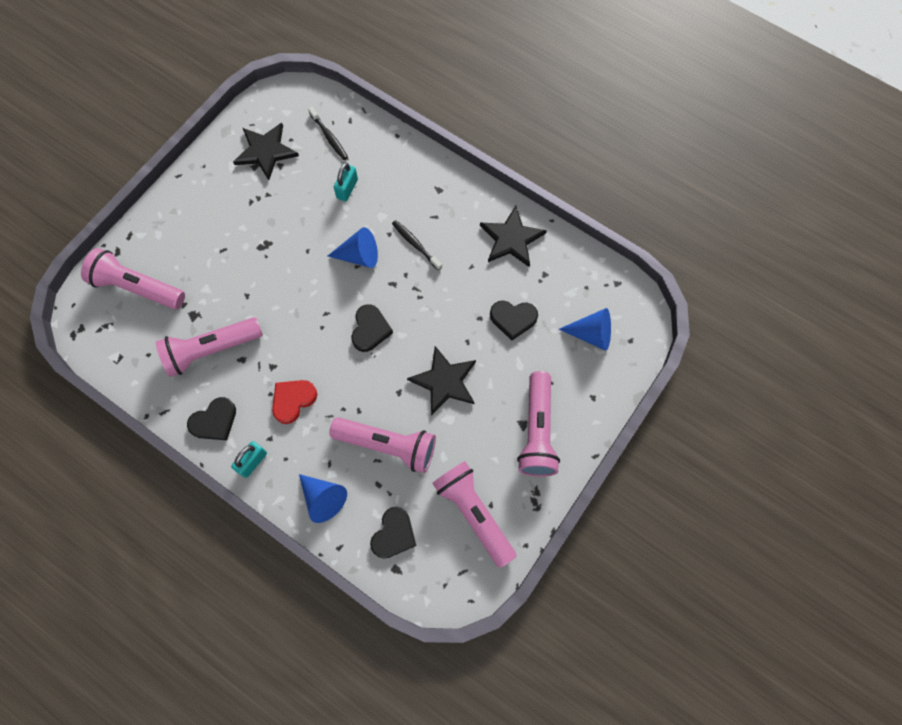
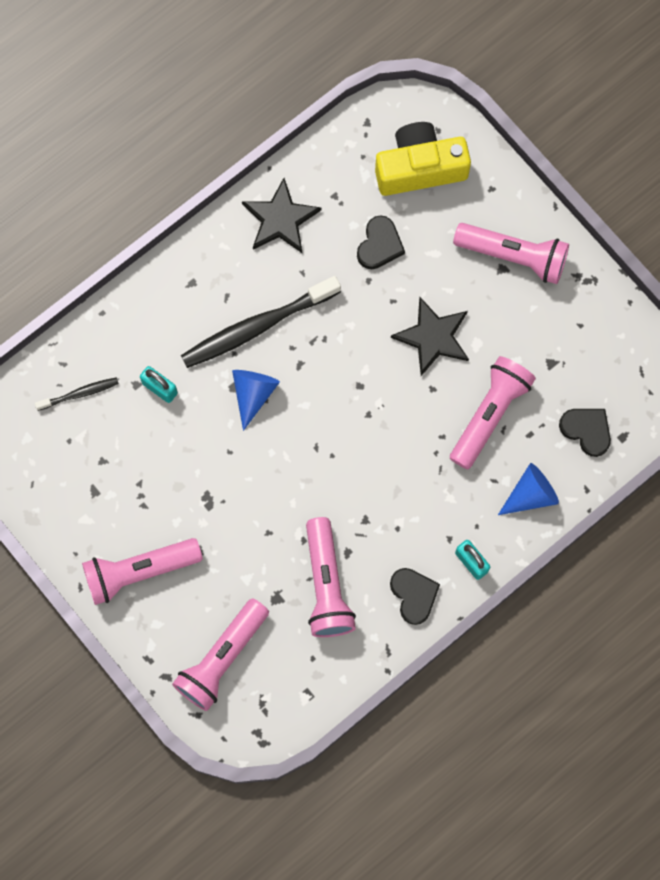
camera: 75 degrees left, 5 degrees up
black star [233,123,299,180] -> none
red heart [272,380,317,424] -> none
black heart [351,304,393,352] -> none
black toothbrush [392,220,442,271] -> black toothbrush [181,276,341,368], size x2.05
pink flashlight [432,461,517,568] -> pink flashlight moved to [82,538,203,605]
blue cone [559,308,611,351] -> yellow camera [375,122,471,196]

